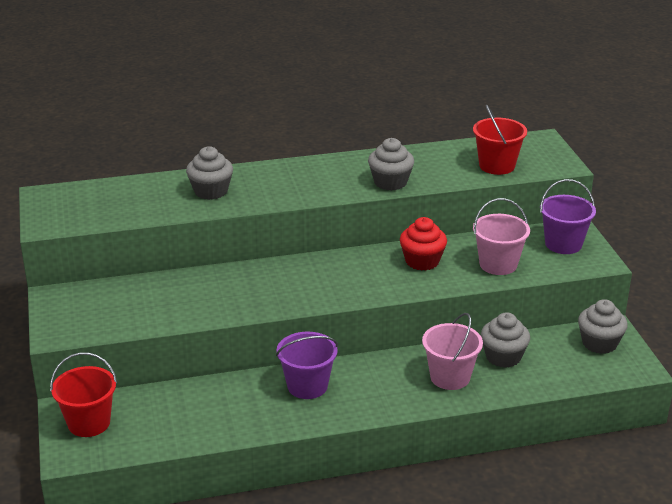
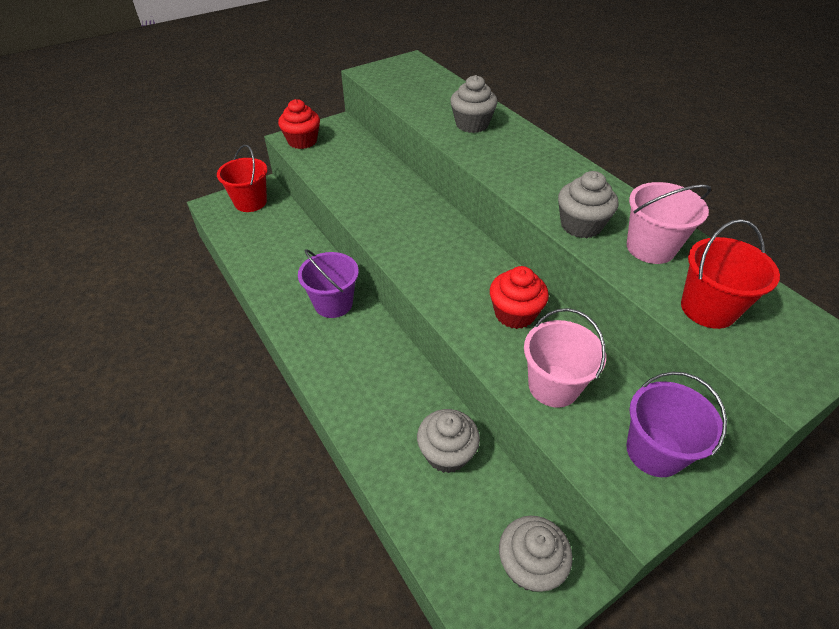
camera: 70 degrees right, 15 degrees up
pink bucket [422,313,483,390] -> pink bucket moved to [627,182,711,264]
none -> red cupcake [278,99,320,149]

